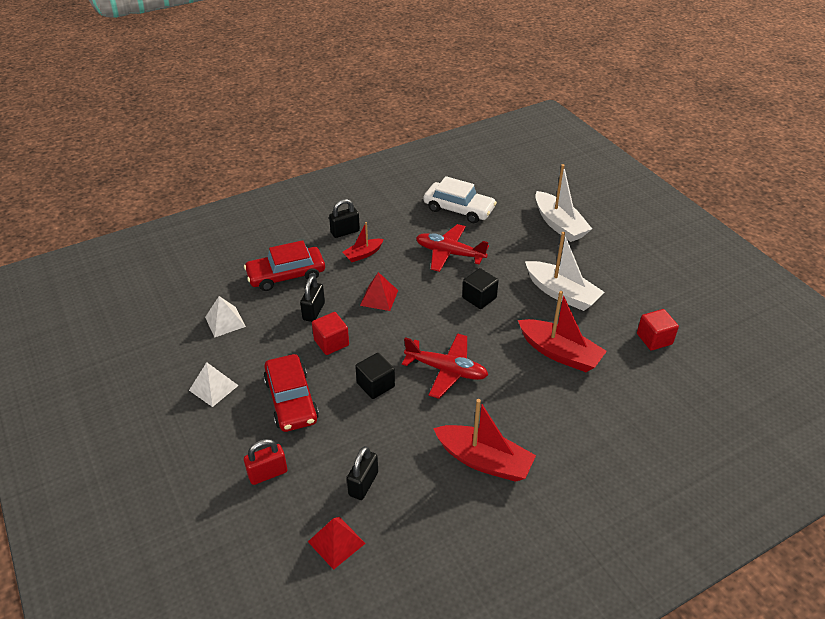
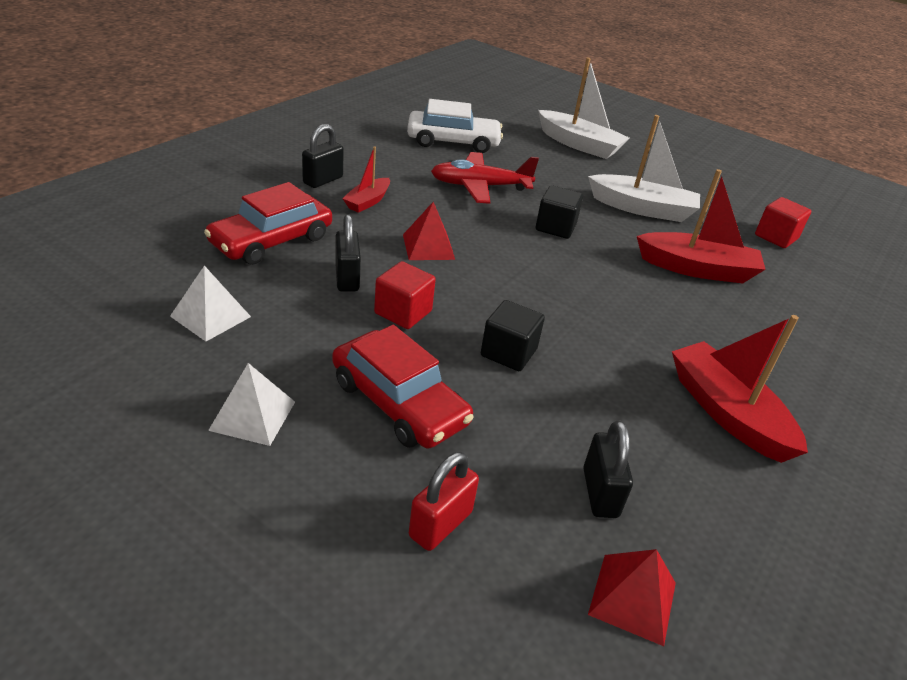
camera: 30 degrees left, 5 degrees down
red plane [402,333,488,399] -> none
red boat [433,399,536,482] -> red boat turned 120 degrees counterclockwise [672,315,808,463]

